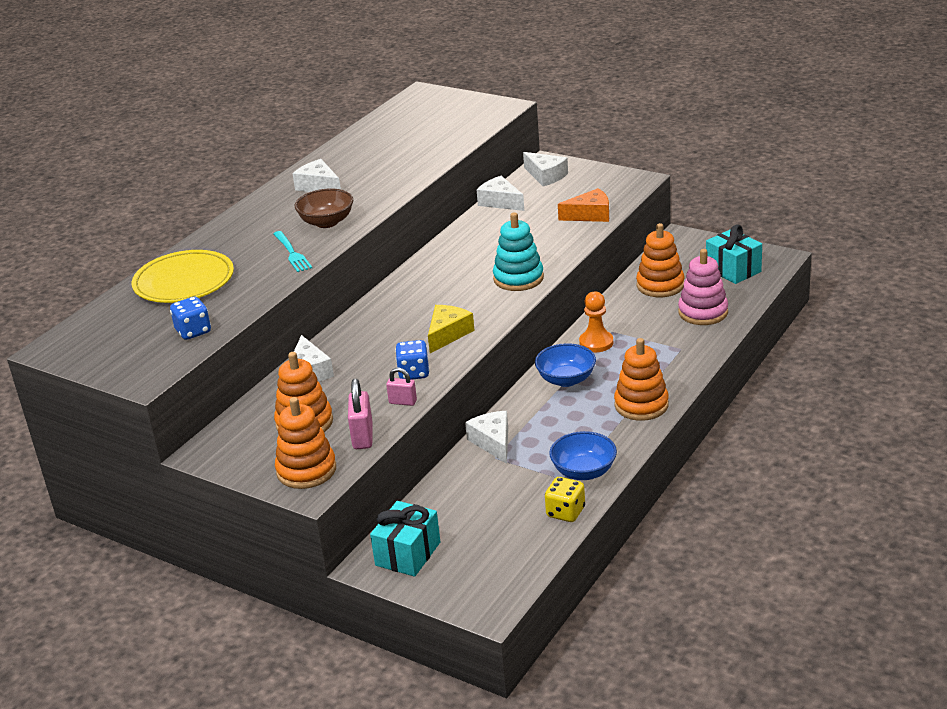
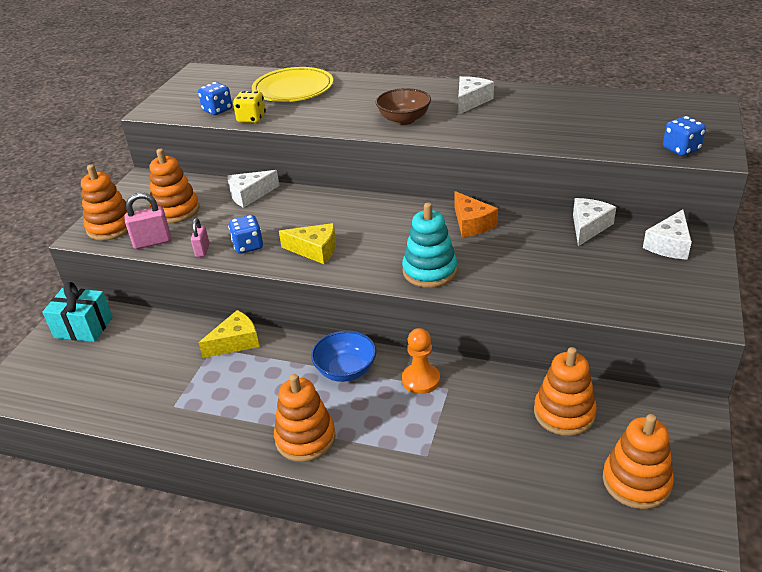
camera: 75 degrees right, 5 degrees up
turquoise fork [273,231,312,272] -> none
white cheese [465,411,508,464] -> yellow cheese [199,310,259,358]
yellow dice [545,477,585,522] -> yellow dice moved to [233,91,266,123]
blue bowl [549,431,617,480] -> none
orange cheese [558,188,609,222] -> orange cheese moved to [454,191,498,237]
pink stacking toy [678,249,728,325] -> none
turquoise gift [706,224,762,284] -> orange stacking toy [603,414,674,509]
none -> blue dice [663,116,706,156]

